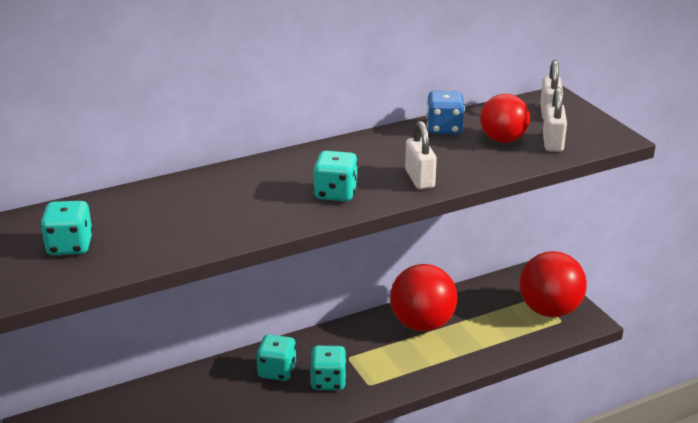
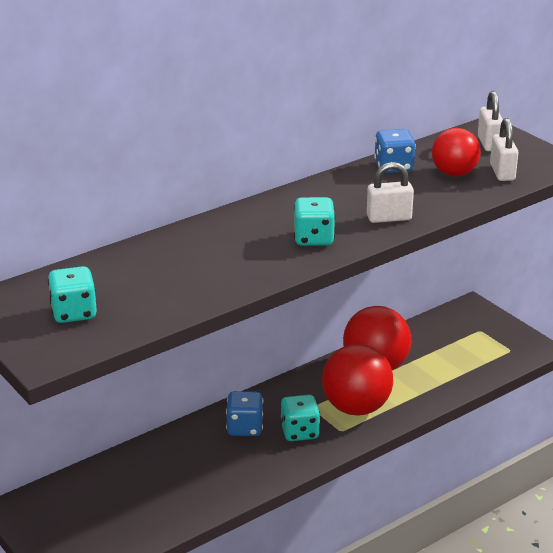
camera: 10 degrees left, 0 degrees up
turquoise dice [256,335,296,381] -> blue dice [226,391,263,436]
white padlock [405,121,437,189] -> white padlock turned 75 degrees counterclockwise [367,162,414,223]
red ball [520,251,587,317] -> red ball moved to [322,344,393,416]

